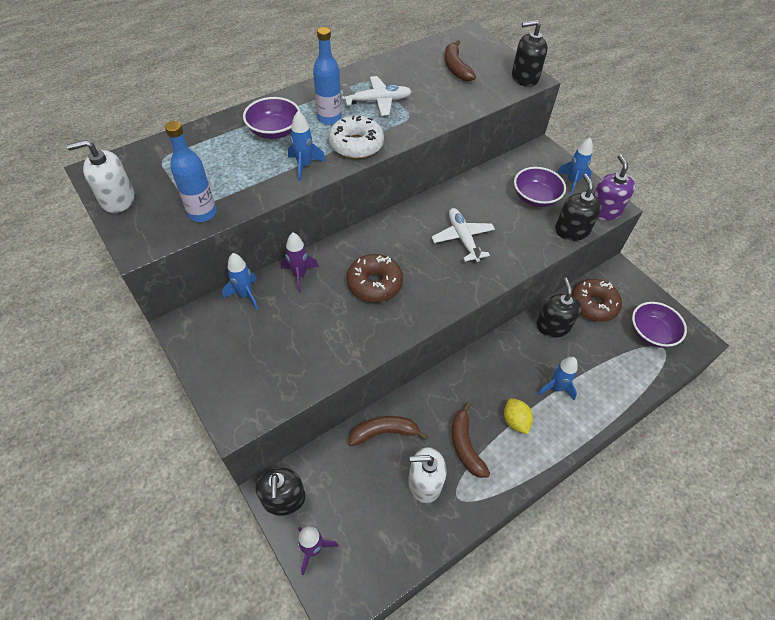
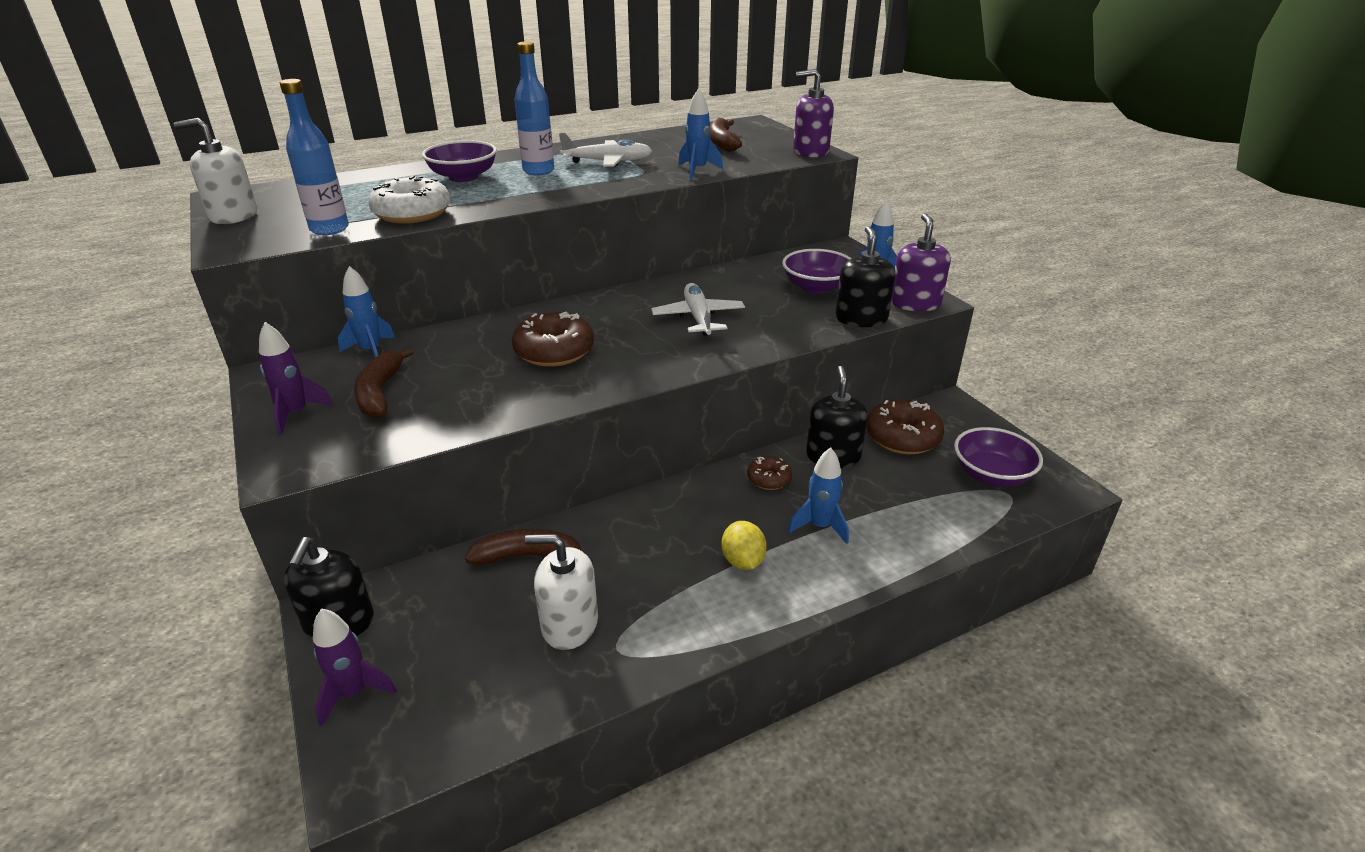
camera: 10 degrees right, 20 degrees down
purple rocket [281,233,319,293] -> purple rocket moved to [259,322,333,435]
blue rocket [288,111,326,181] -> blue rocket moved to [678,88,723,179]
white donut [329,115,384,159] -> white donut moved to [368,176,451,224]
brown banana [452,402,490,478] -> brown banana moved to [354,347,414,418]
black soap dispenser [512,20,548,87] -> purple soap dispenser [793,69,834,158]
none -> brown donut [747,456,792,490]

